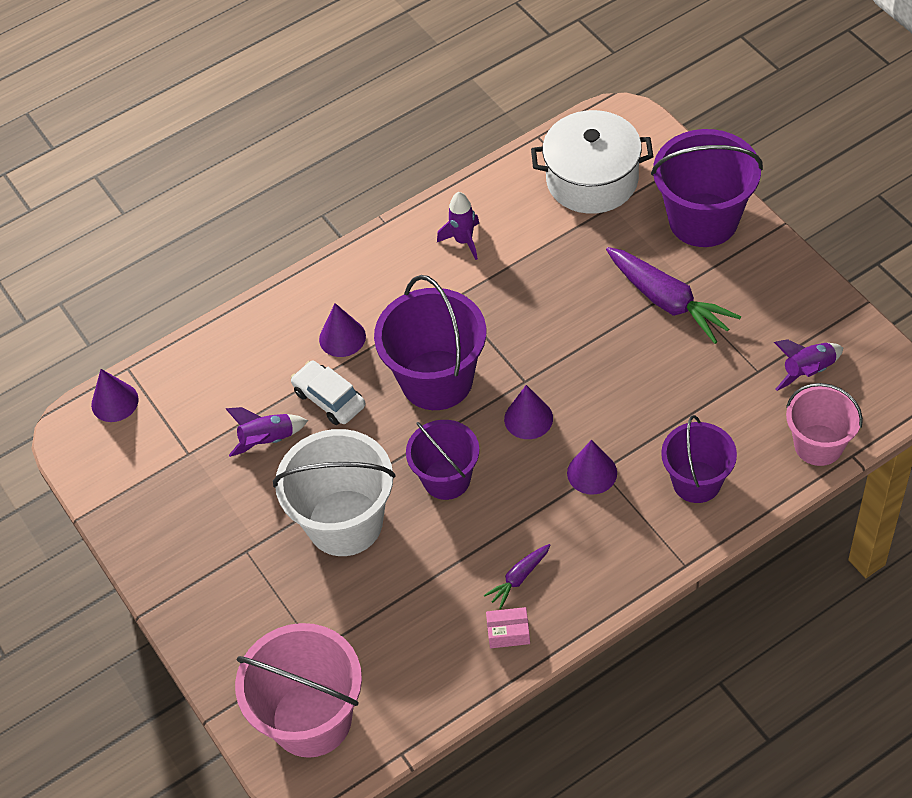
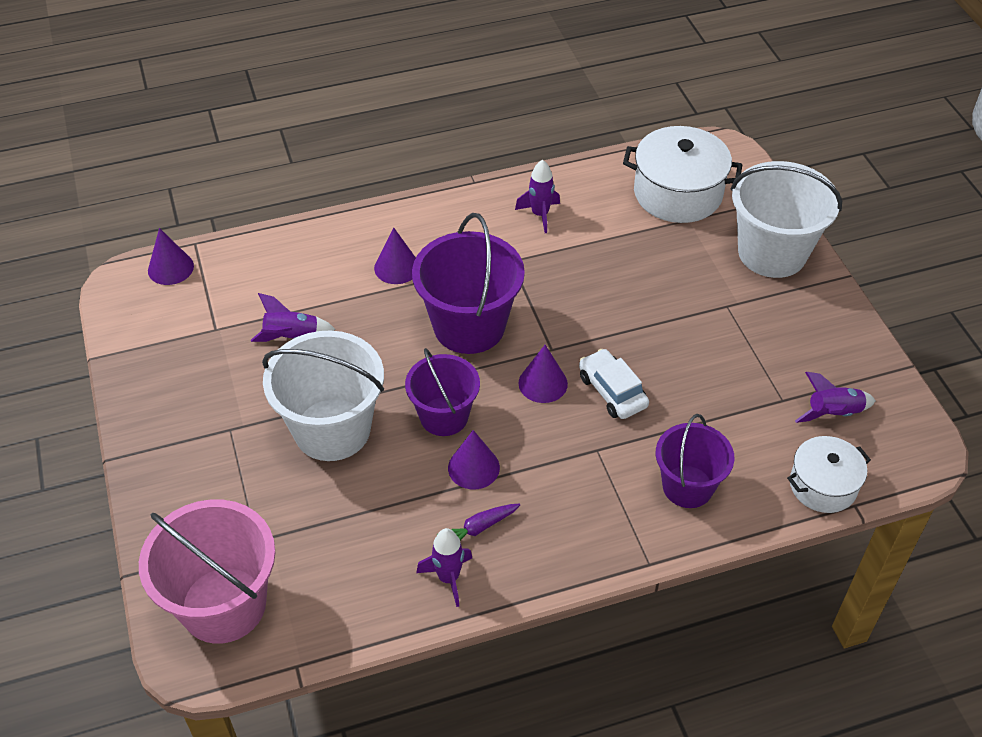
camera: 10 degrees right, 5 degrees down
white car [291,361,365,425] -> white car moved to [579,349,649,419]
pink box [486,607,530,648] -> purple rocket [416,528,472,607]
purple cone [567,440,617,495] -> purple cone moved to [448,430,500,490]
purple carrot [606,247,741,344] -> none
purple bucket [651,129,763,247] -> white bucket [730,161,842,278]
pink bucket [786,383,863,466] -> white pot [787,436,871,513]

